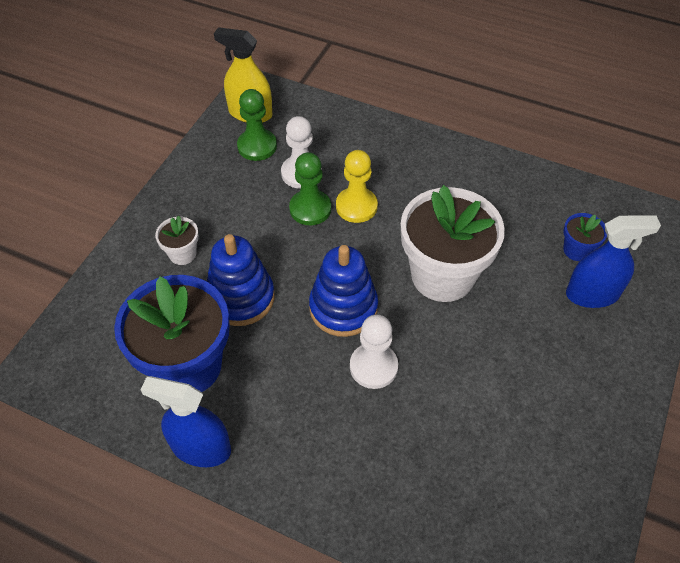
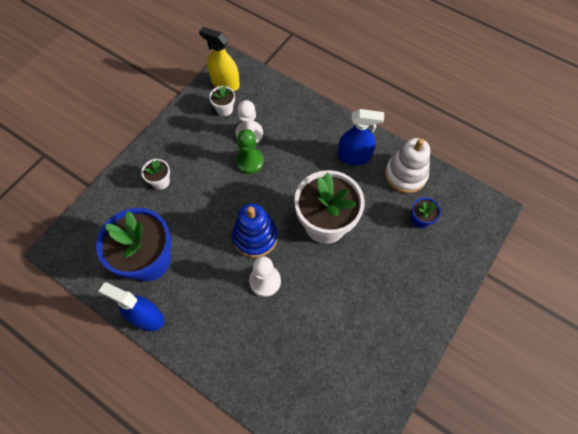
camera: 10 degrees right, 10 degrees up
blue stacking toy [207,234,275,326] -> none
green pawn [237,89,277,161] -> white flower pot [209,85,235,116]
yellow pawn [336,150,378,223] -> none
blue spray bottle [566,216,661,308] -> blue spray bottle moved to [338,109,384,165]
none -> white stacking toy [385,138,430,193]

